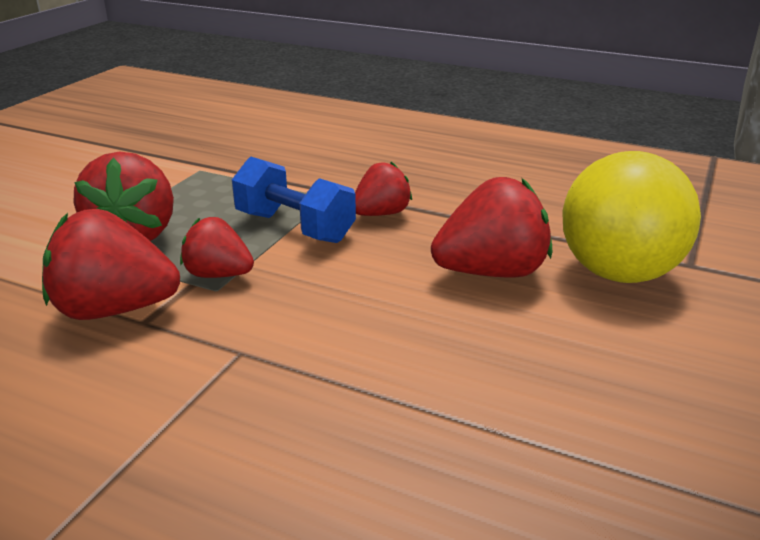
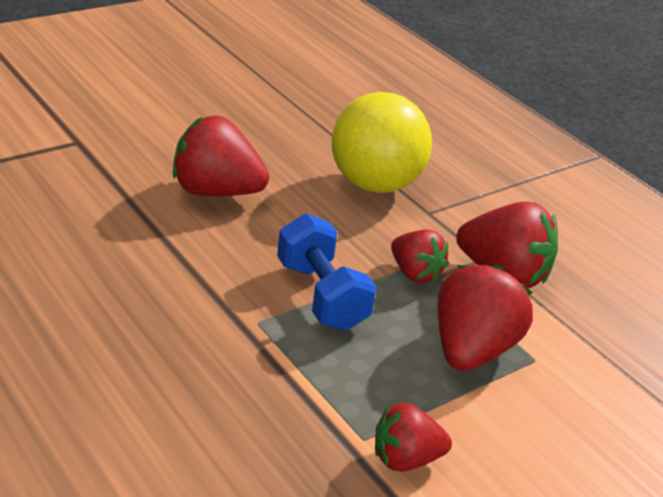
camera: 155 degrees left, 5 degrees up
red strawberry [355,162,412,216] -> red strawberry moved to [375,403,452,472]
yellow ball [562,151,701,283] -> yellow ball moved to [332,92,432,193]

